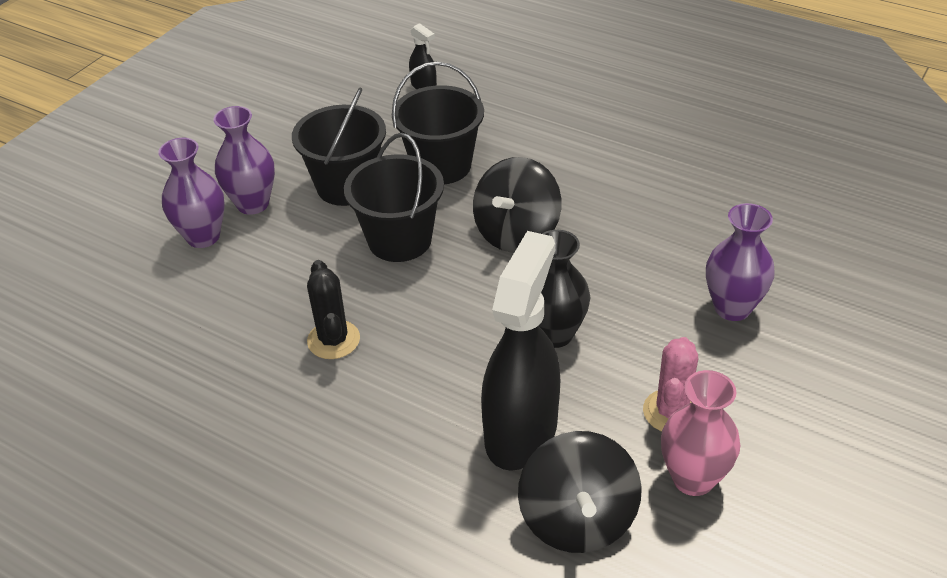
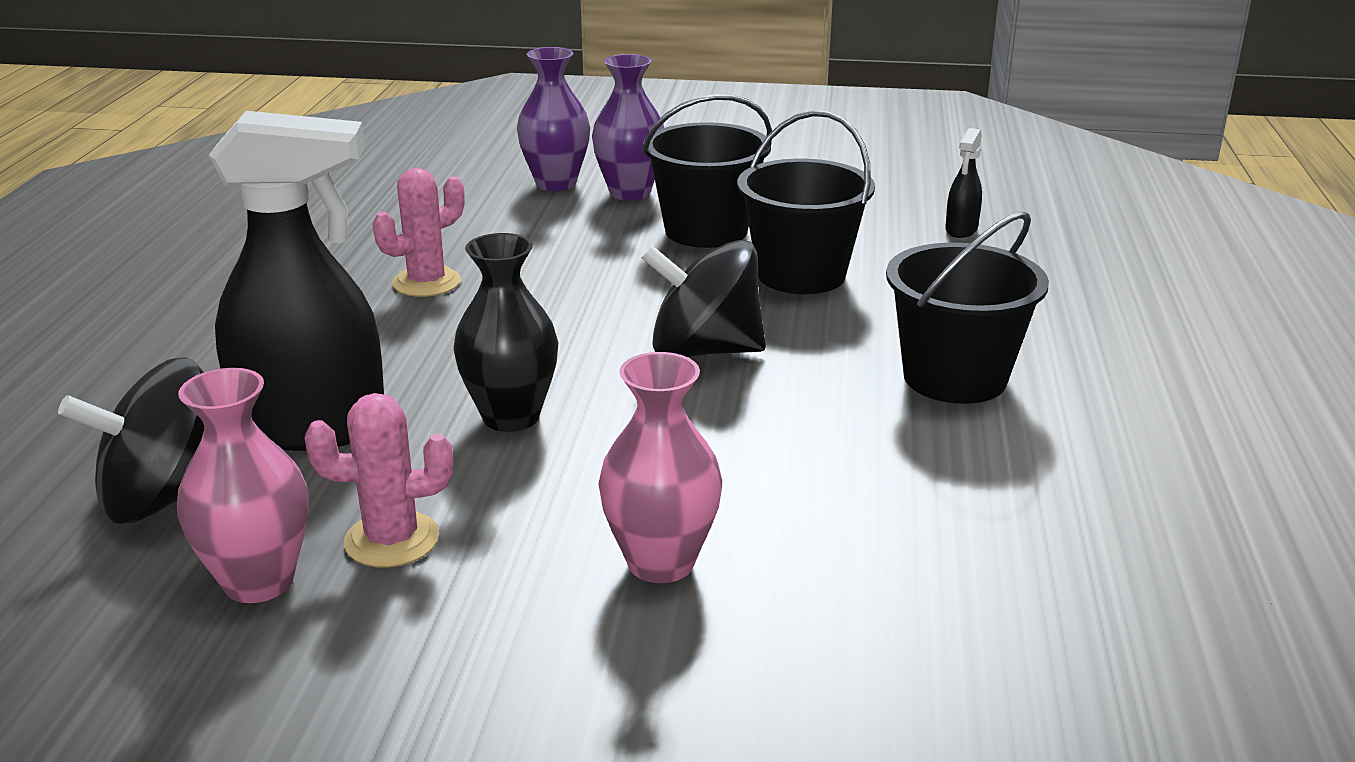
camera: 65 degrees right, 15 degrees down
black cactus [307,260,360,359] -> pink cactus [373,168,465,297]
black bucket [344,133,444,262] -> black bucket moved to [886,211,1049,404]
purple vase [706,203,775,321] -> pink vase [598,352,722,583]

